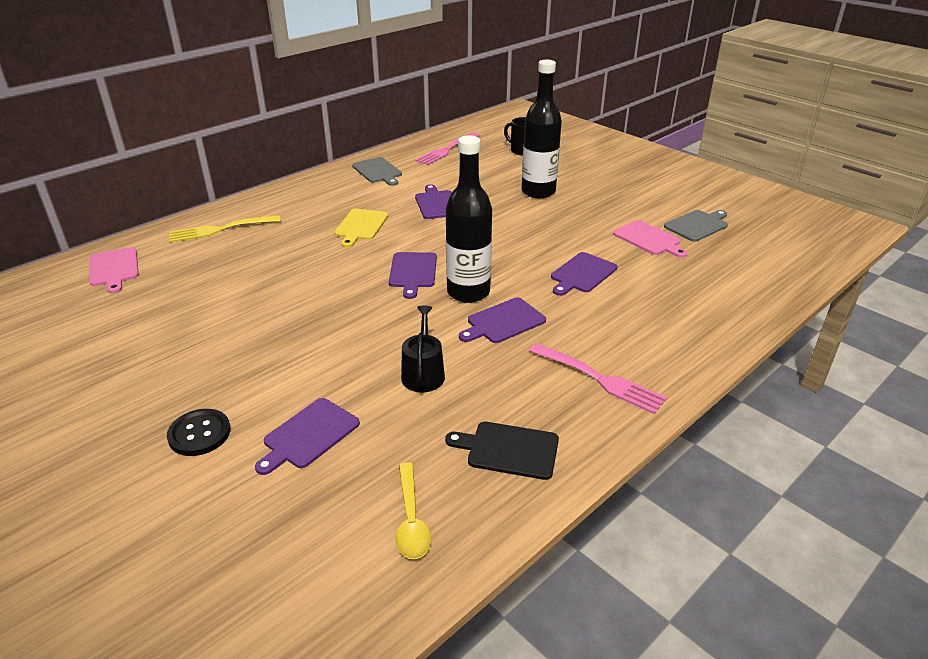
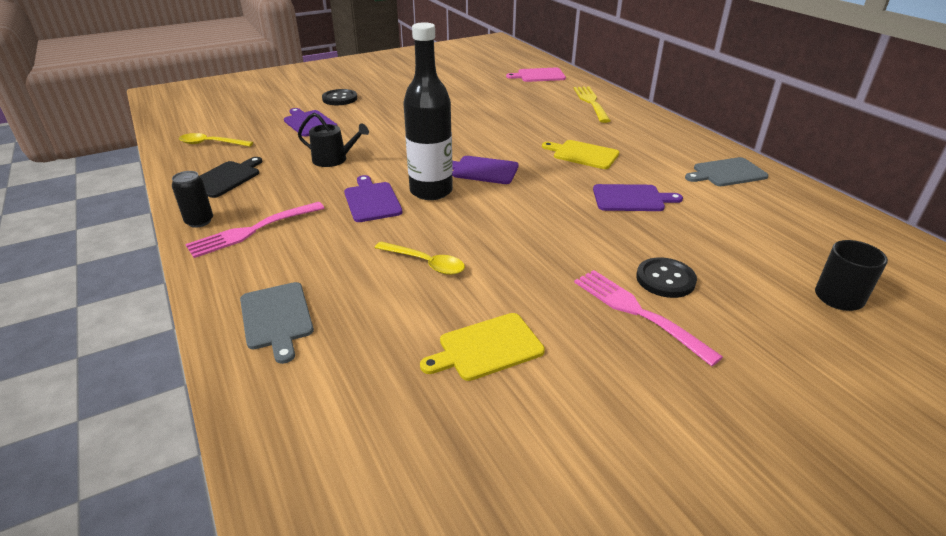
camera: 105 degrees right, 0 degrees up
pink fork [415,132,479,165] -> pink fork moved to [574,270,723,366]
black bottle [522,60,562,198] -> black button [636,257,697,298]
purple cutting board [551,252,617,296] -> yellow spoon [375,242,465,275]
pink cutting board [613,220,688,258] -> yellow cutting board [420,313,545,381]
grey cutting board [664,210,728,242] -> grey cutting board moved to [240,282,314,364]
none -> black can [172,171,213,228]

